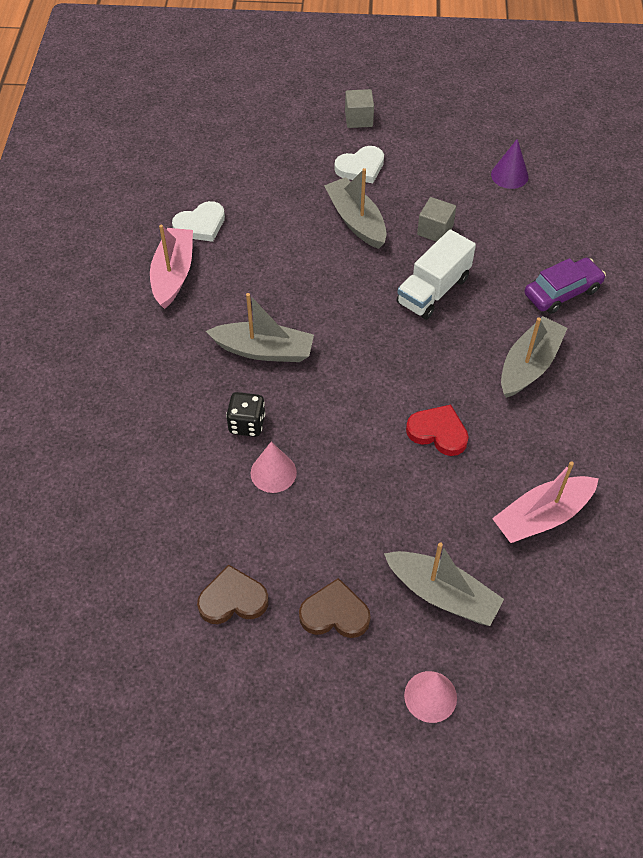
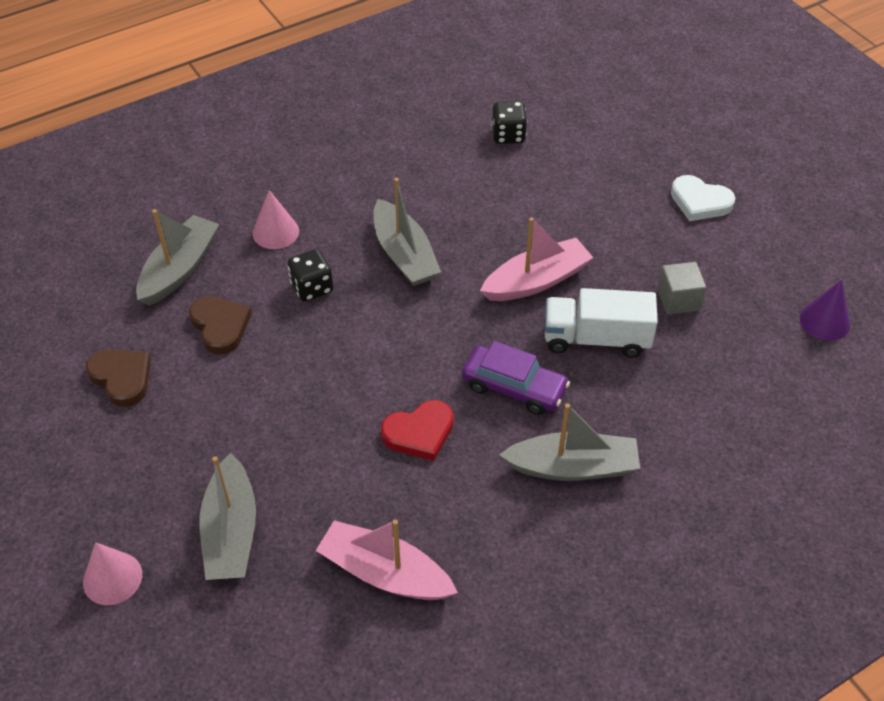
camera: 55 degrees right, 5 degrees down
pink boat [150,225,193,309] -> pink boat moved to [480,217,593,301]
white heart [172,201,225,242] -> black dice [491,101,527,144]
pink cone [251,442,297,493] -> pink cone moved to [253,190,299,249]
brown heart [299,578,371,638] -> brown heart moved to [189,296,251,355]
grey boat [324,168,387,249] -> grey boat moved to [136,209,219,306]
grey cube [345,89,374,128] -> none
red heart [406,404,469,456] -> red heart turned 75 degrees clockwise [381,400,454,461]
purple car [524,258,606,314] -> purple car moved to [462,341,570,415]

